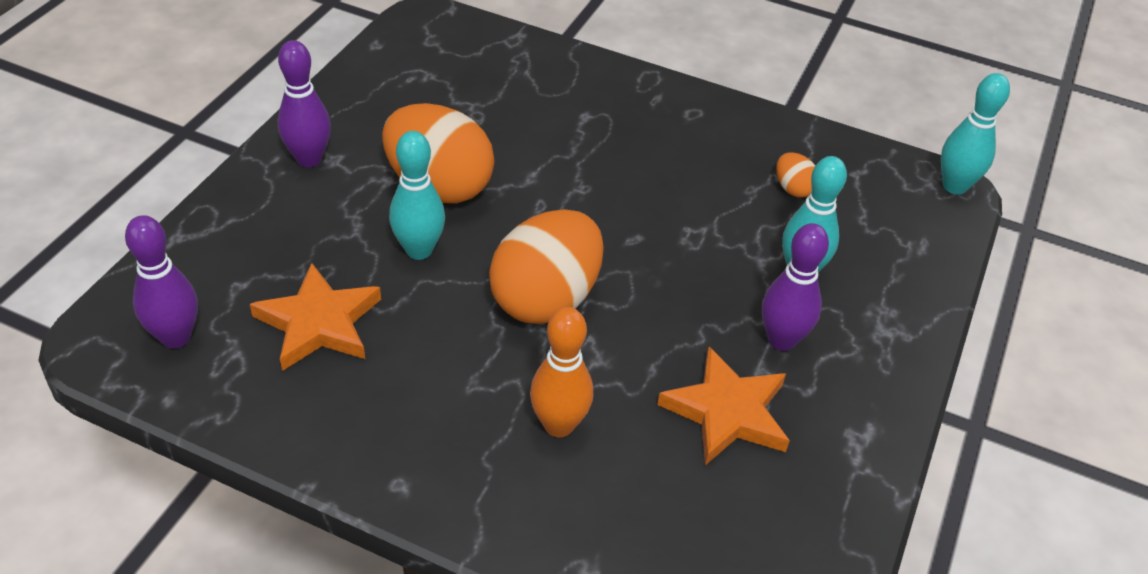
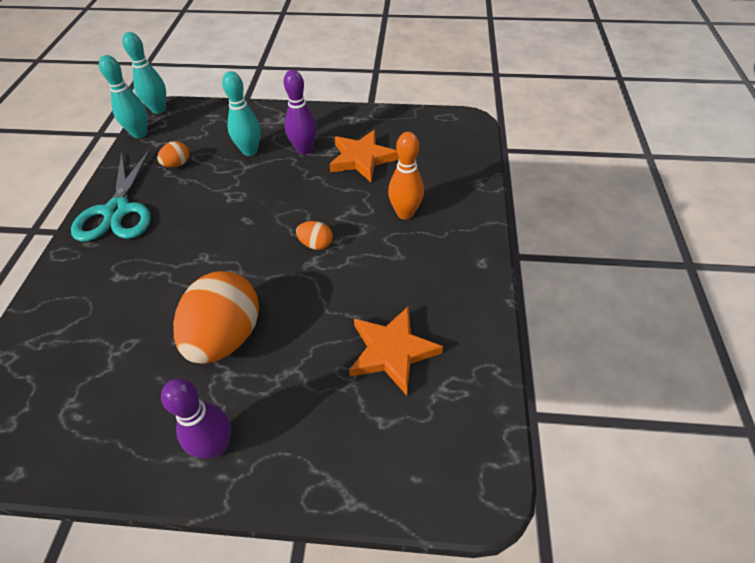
camera: 105 degrees left, 5 degrees up
purple bowling pin [125,215,198,349] -> none
turquoise bowling pin [389,131,445,260] -> turquoise bowling pin moved to [99,55,147,138]
orange egg [489,209,603,324] -> orange egg [296,221,333,250], size x0.44
none -> turquoise scissors [71,149,151,242]

